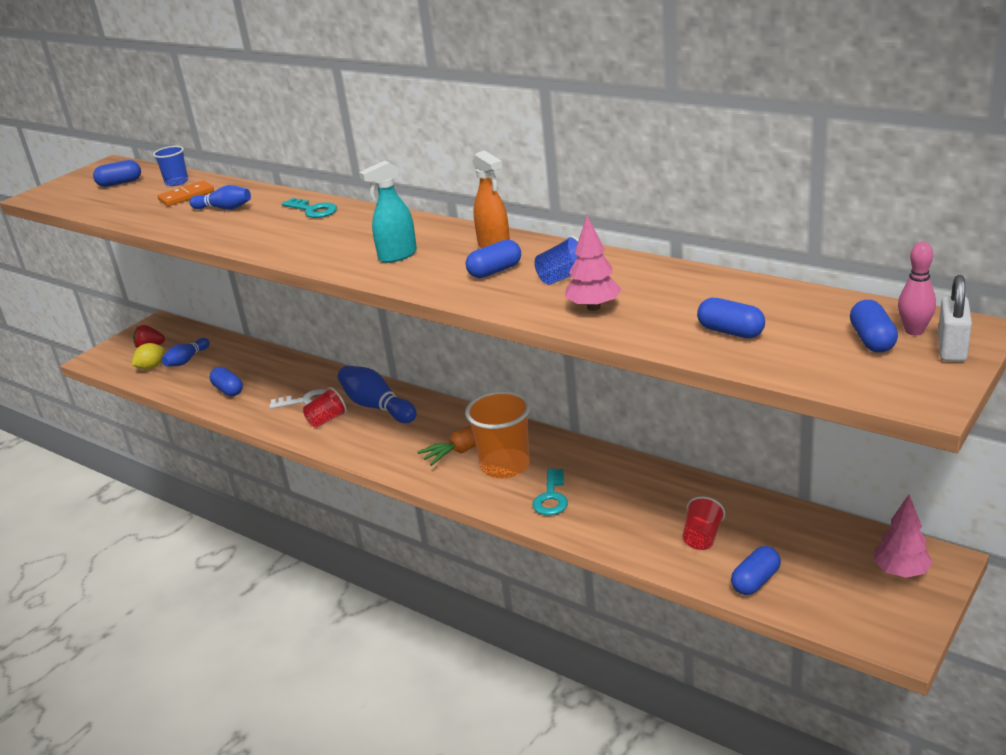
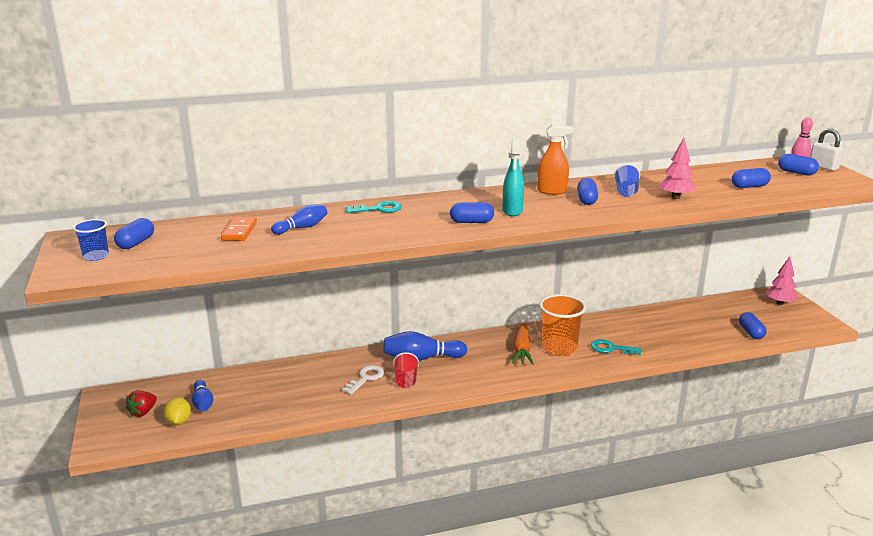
camera: 55 degrees left, 5 degrees down
blue cup [153,146,188,186] -> blue cup moved to [73,219,109,261]
blue capsule [210,367,243,396] -> blue capsule moved to [450,202,494,223]
turquoise key [533,468,568,515] -> turquoise key turned 150 degrees clockwise [591,339,642,355]
red cup [683,496,725,550] -> none

